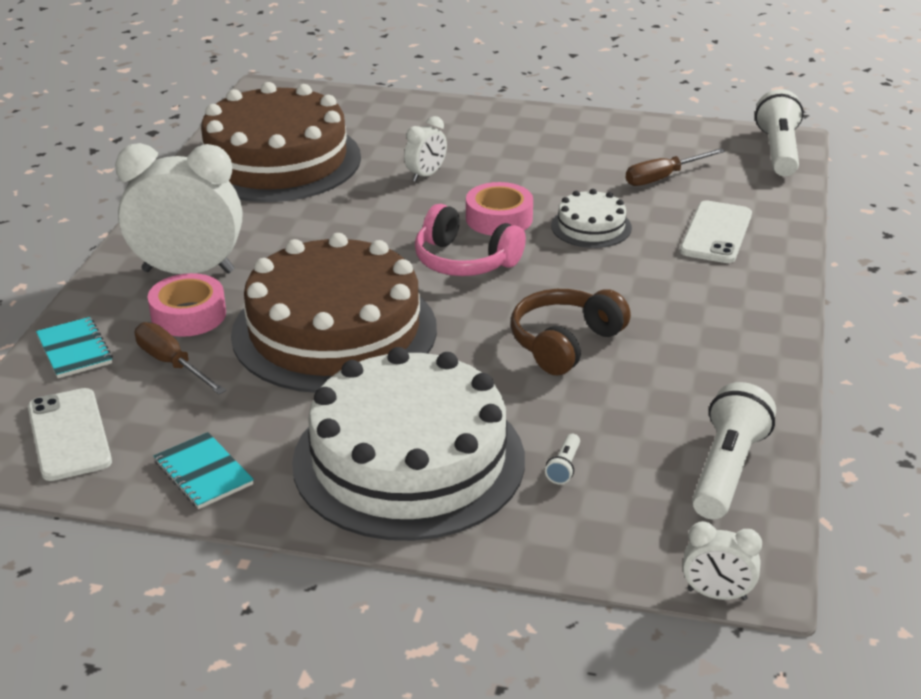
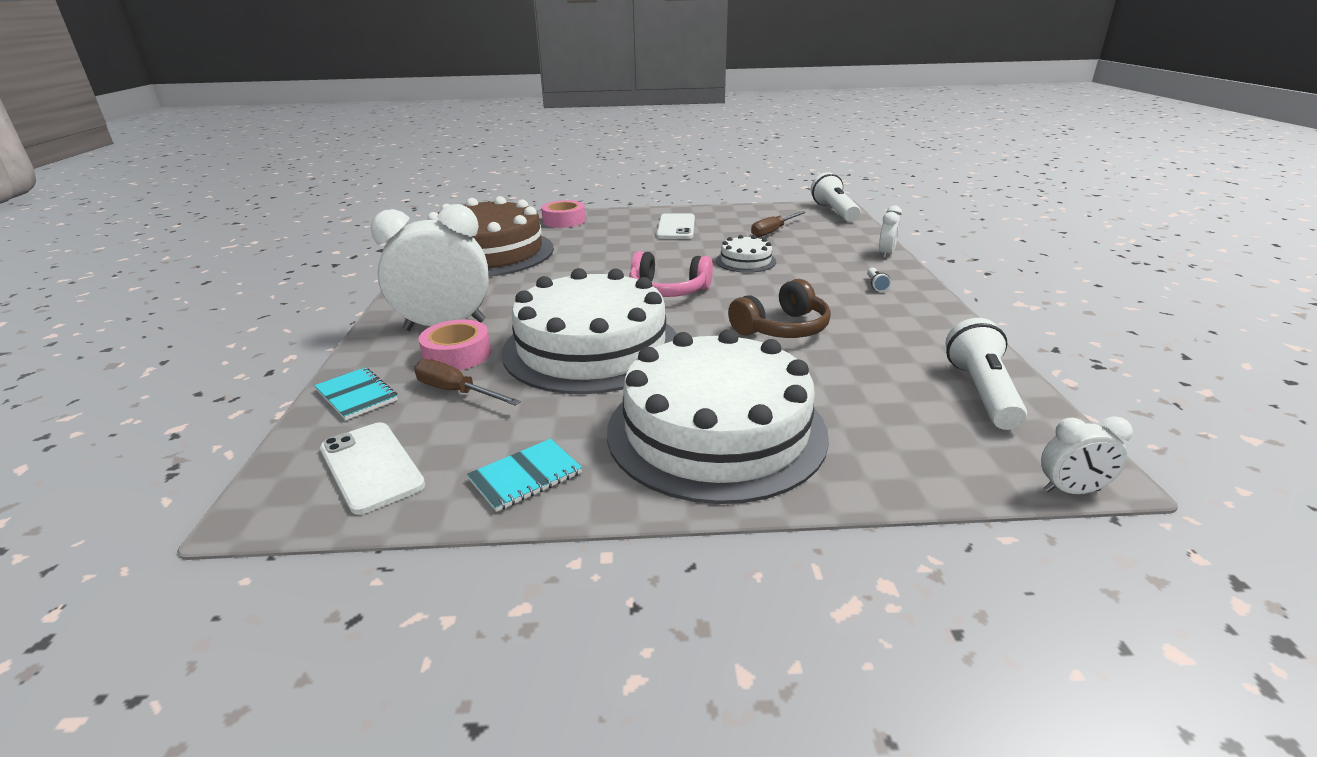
camera: 15 degrees left, 5 degrees down
turquoise notebook [153,432,254,509] -> turquoise notebook turned 75 degrees counterclockwise [467,439,582,512]
brown cake [231,233,437,393] -> white cake [502,268,677,394]
white clock [404,116,447,182] -> white clock moved to [879,205,902,259]
pink tape [466,182,533,236] -> pink tape moved to [541,200,585,228]
brown headphones [511,289,631,375] -> brown headphones turned 150 degrees counterclockwise [728,279,831,338]
white flashlight [545,434,580,485] -> white flashlight moved to [867,268,891,292]
white phone [680,200,752,263] -> white phone moved to [656,213,695,239]

